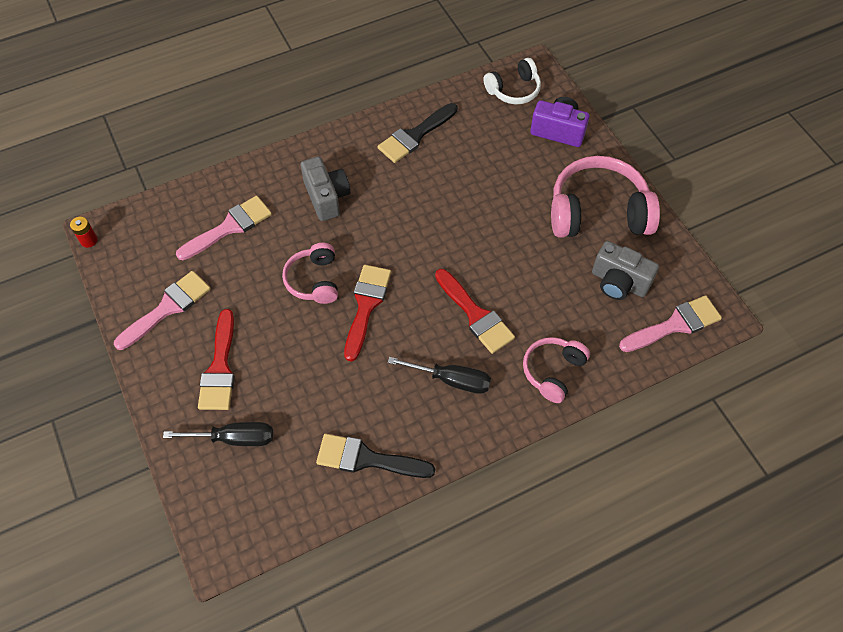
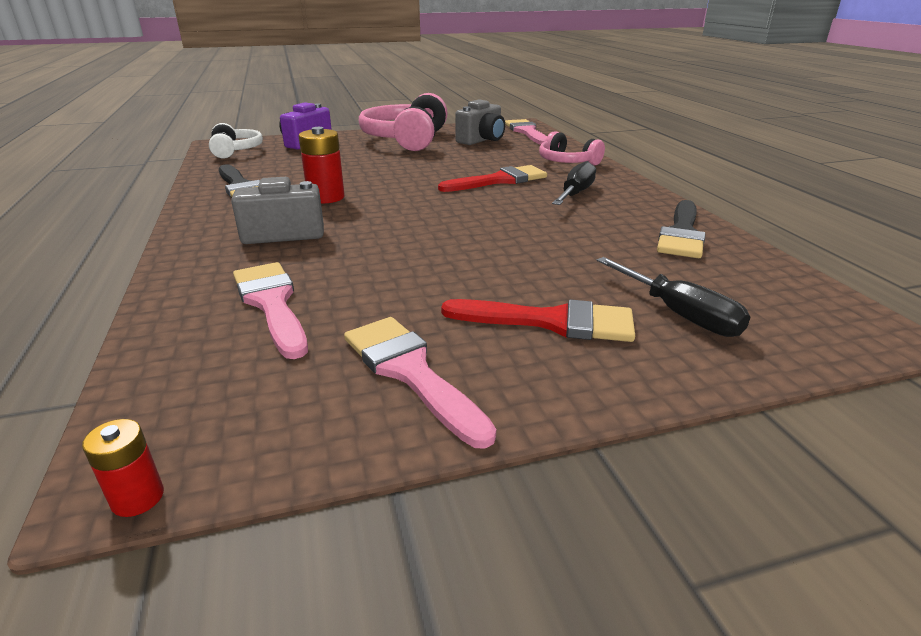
camera: 80 degrees left, 30 degrees down
black screwdriver [163,422,273,446] -> black screwdriver turned 135 degrees clockwise [597,257,750,337]
pink headphones [282,243,338,304] -> none
red brush [344,265,391,362] -> none
none -> red battery [299,127,345,204]

